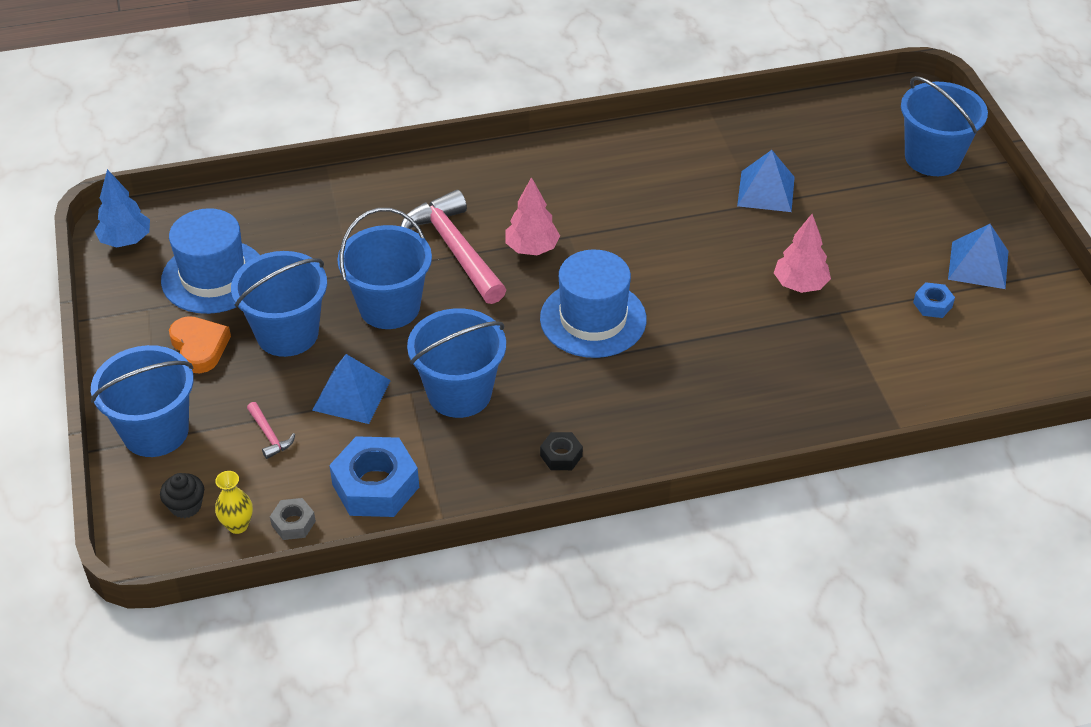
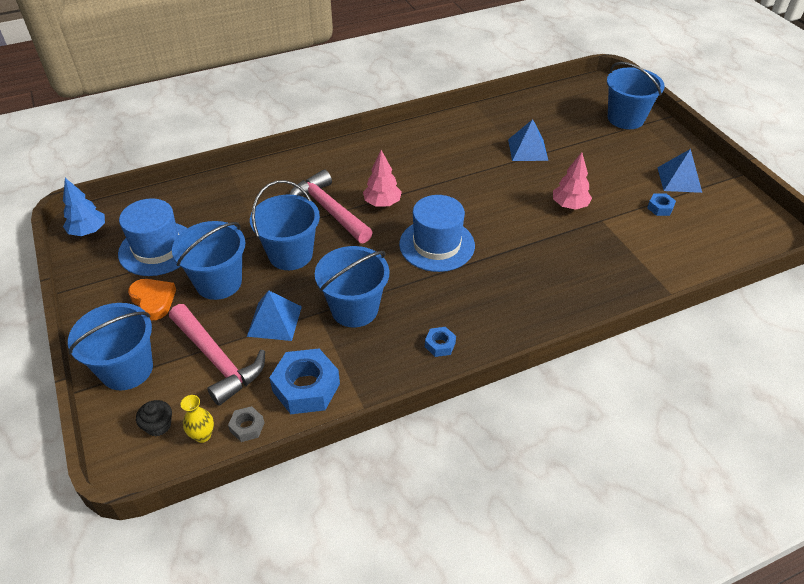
camera: 10 degrees left, 0 degrees up
pink hammer [247,402,295,459] -> pink hammer [169,304,265,406], size x2.37
black nut [540,432,583,470] -> blue nut [425,327,456,357]

